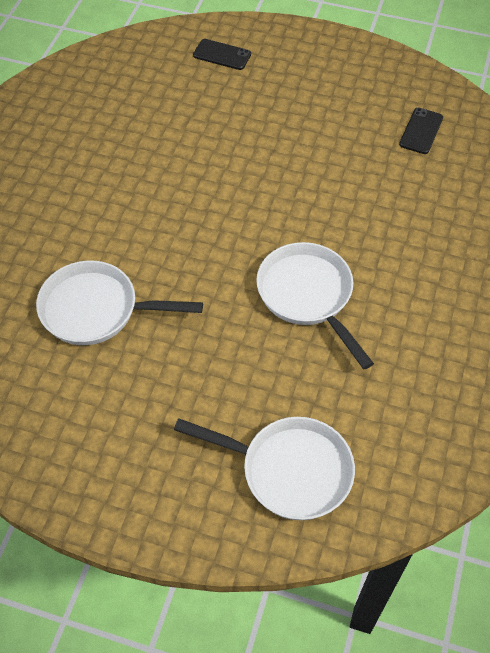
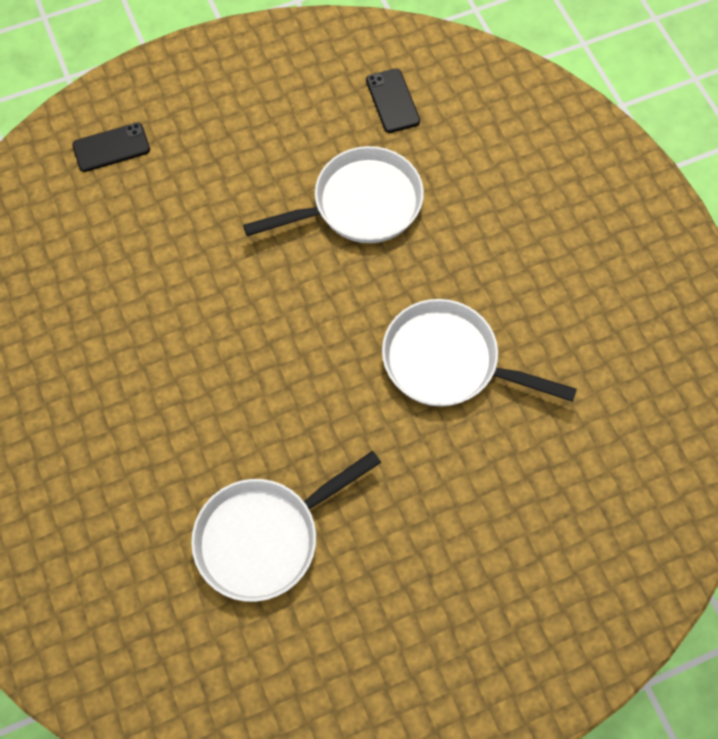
camera: 40 degrees left, 10 degrees up
white pan [174,417,355,520] -> white pan moved to [243,146,424,243]

